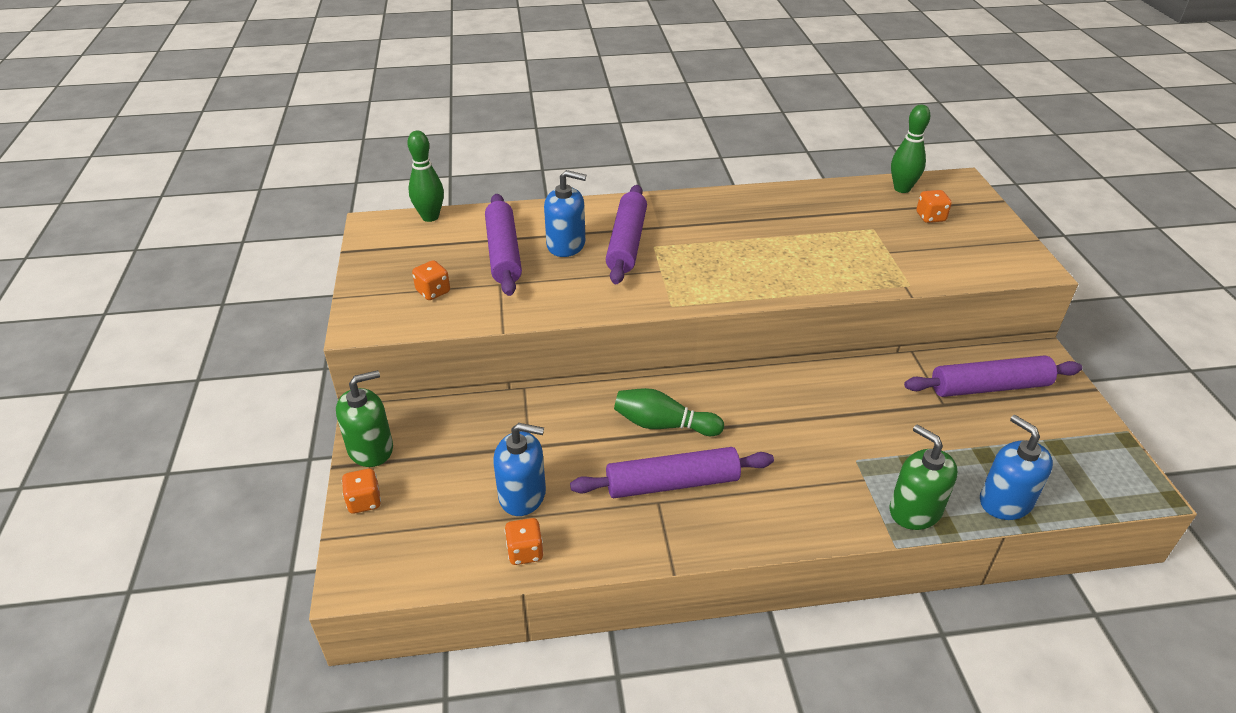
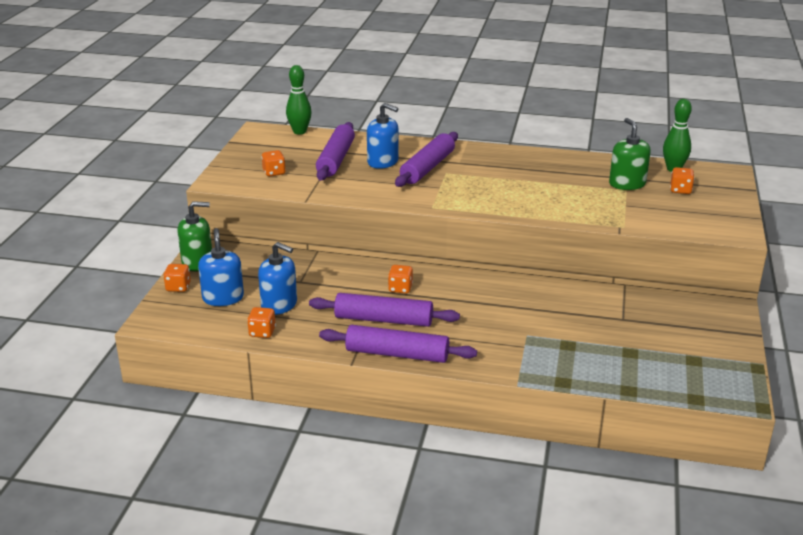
camera: 20 degrees right, 10 degrees down
green bowling pin [614,388,724,436] -> orange dice [388,265,413,293]
green soap dispenser [890,424,958,530] -> green soap dispenser moved to [609,118,651,190]
purple rolling pin [904,355,1082,397] -> purple rolling pin moved to [319,325,477,363]
blue soap dispenser [980,415,1053,520] -> blue soap dispenser moved to [198,228,244,306]

